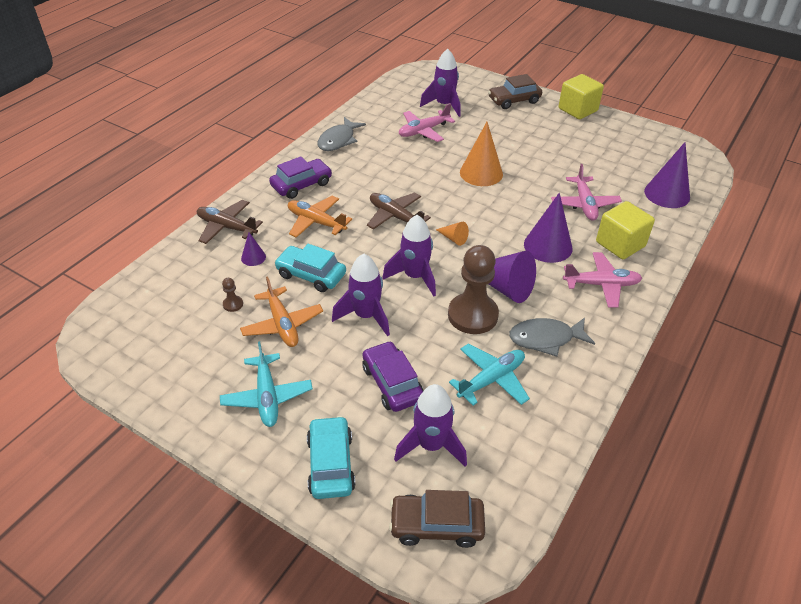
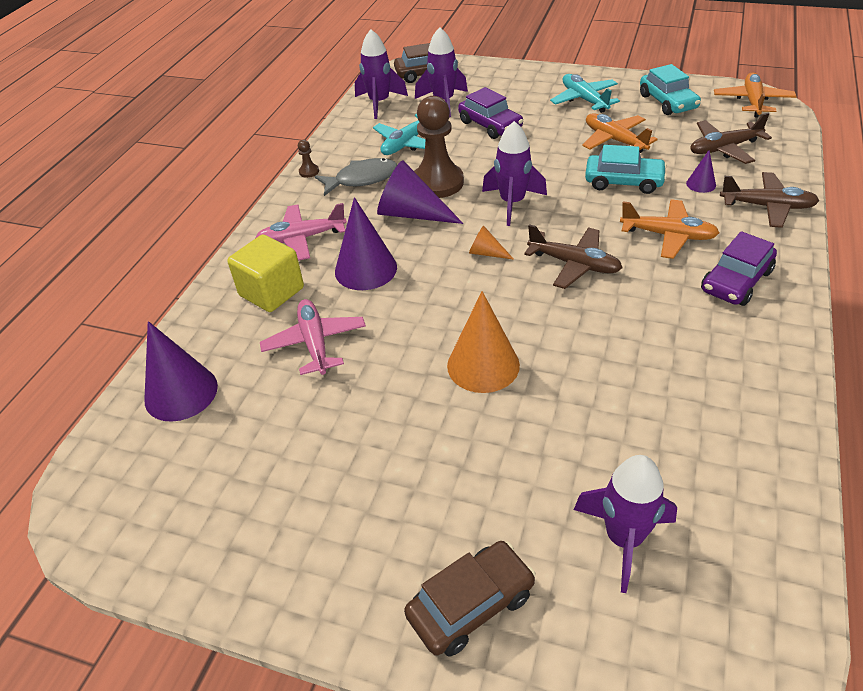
camera: 170 degrees right, 0 degrees up
brown pawn [222,278,243,312] -> brown pawn moved to [298,140,319,178]
turquoise car [307,416,356,499] -> turquoise car moved to [640,64,701,115]
grey fish [317,117,366,151] -> none
purple rocket [332,254,390,336] -> purple rocket moved to [355,29,408,119]
pink plane [399,103,455,142] -> none
yellow cube [559,74,604,119] -> none
none -> brown plane [690,113,772,164]
none -> orange plane [714,73,797,117]

